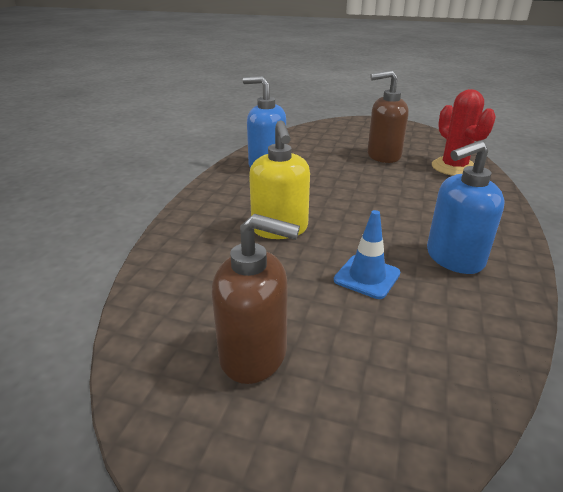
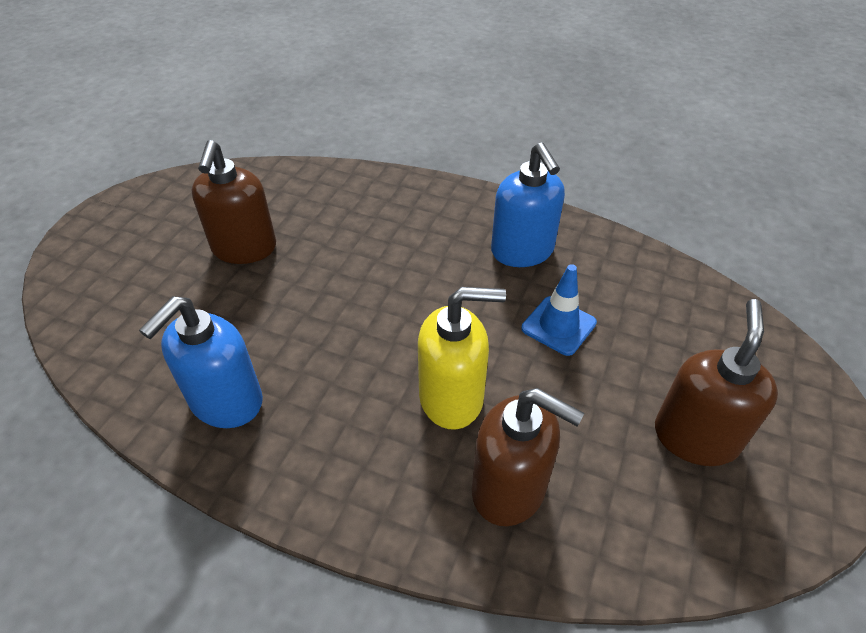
camera: 85 degrees left, 15 degrees up
red cactus [432,89,496,176] -> none
none -> brown soap dispenser [472,388,584,526]

